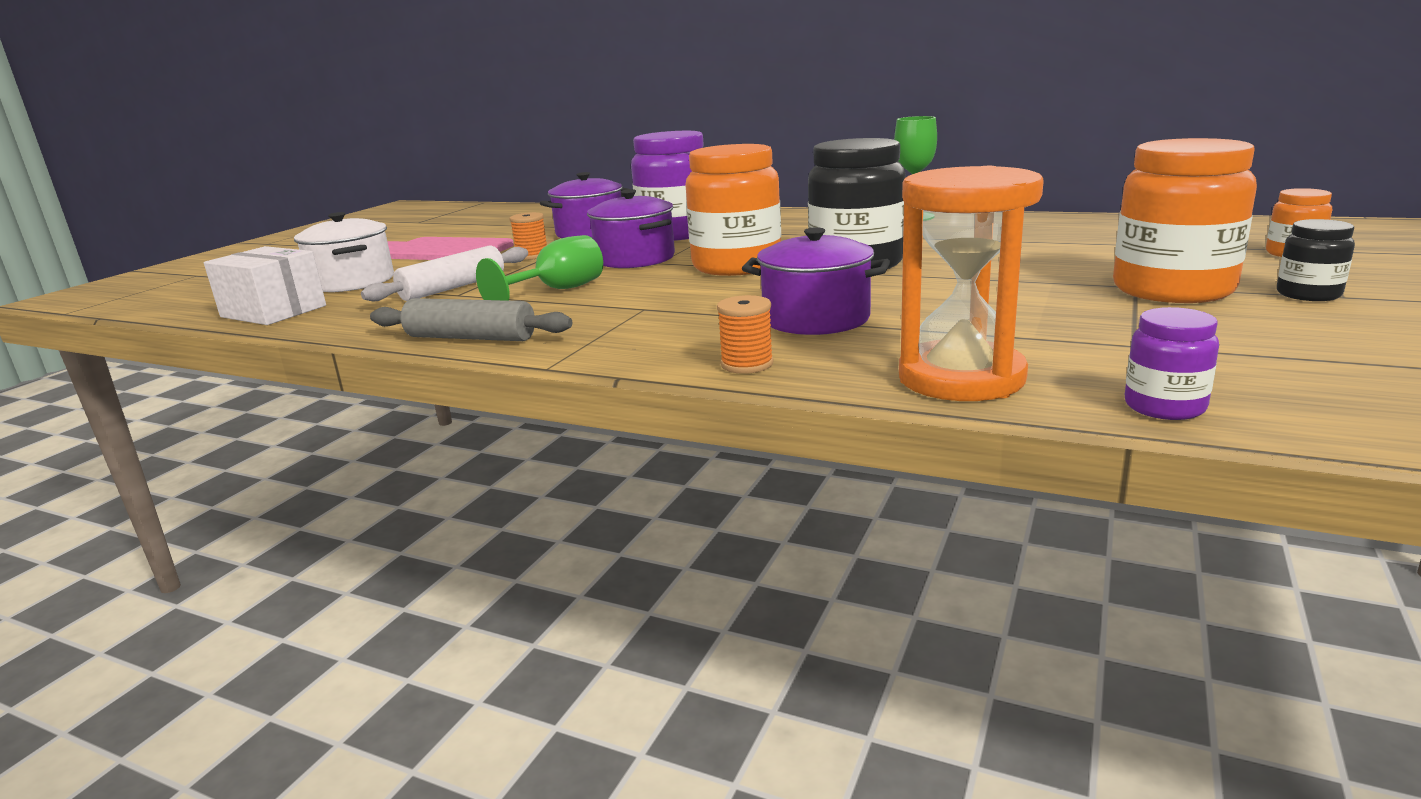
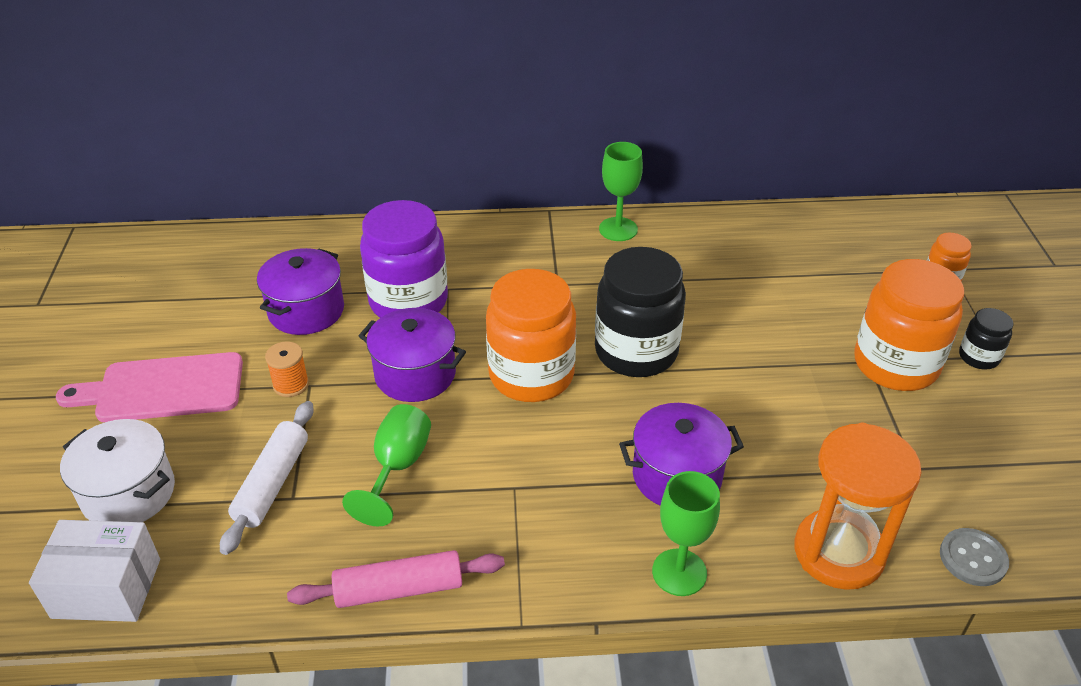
camera: 30 degrees left, 20 degrees up
grey rolling pin [370,298,572,341] -> pink rolling pin [287,550,505,608]
orange spool [717,295,774,374] -> green goblet [652,471,720,596]
purple jar [1125,307,1219,420] -> grey button [940,528,1009,586]

